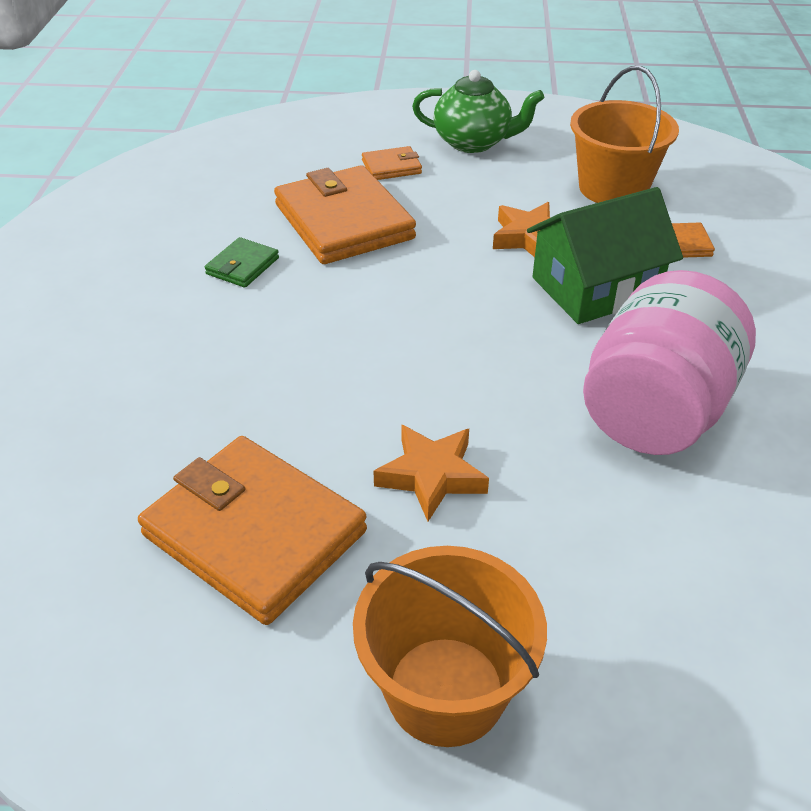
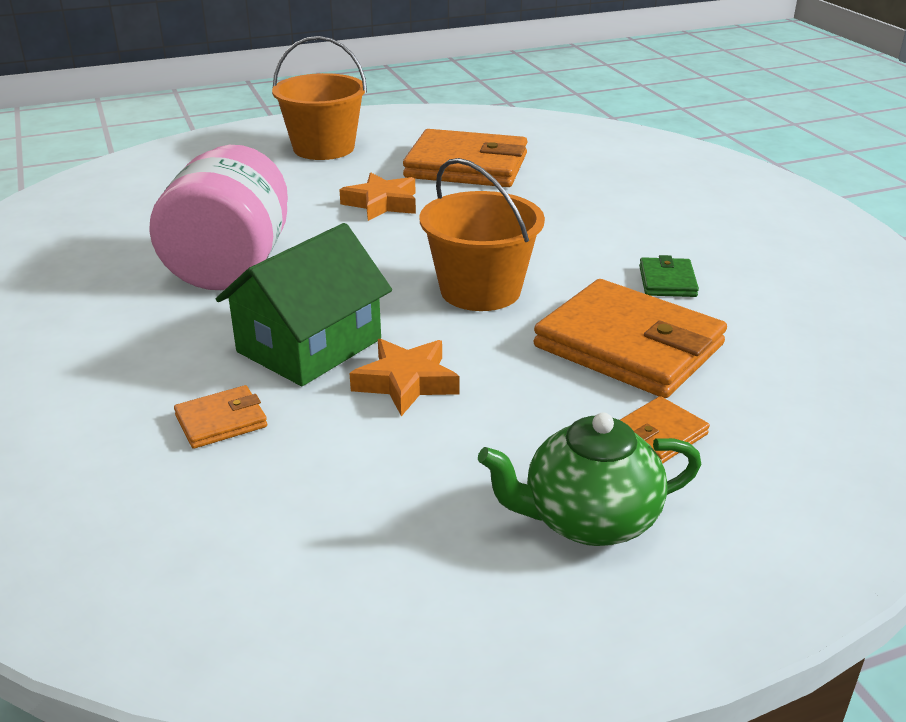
camera: 155 degrees right, 10 degrees down
orange bucket [570,66,679,203] -> orange bucket moved to [419,158,545,311]

